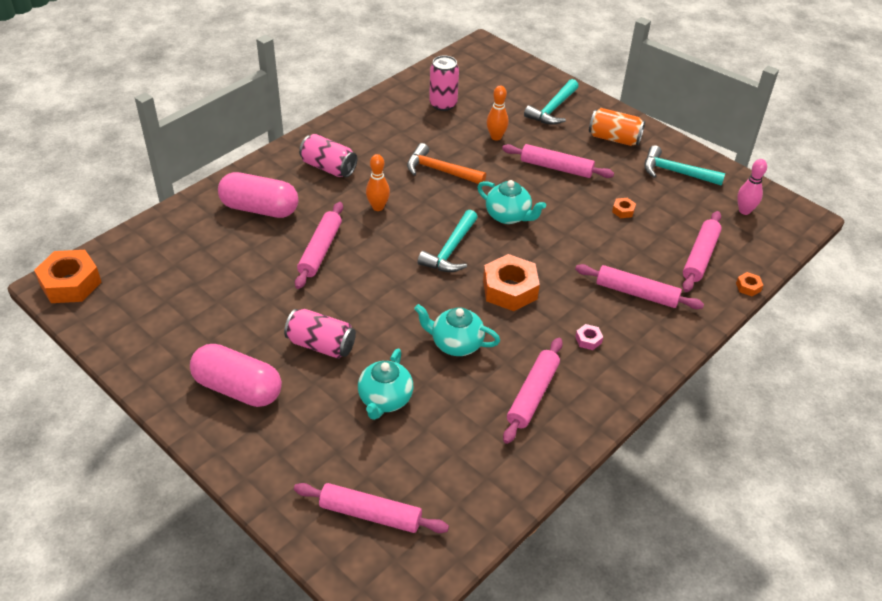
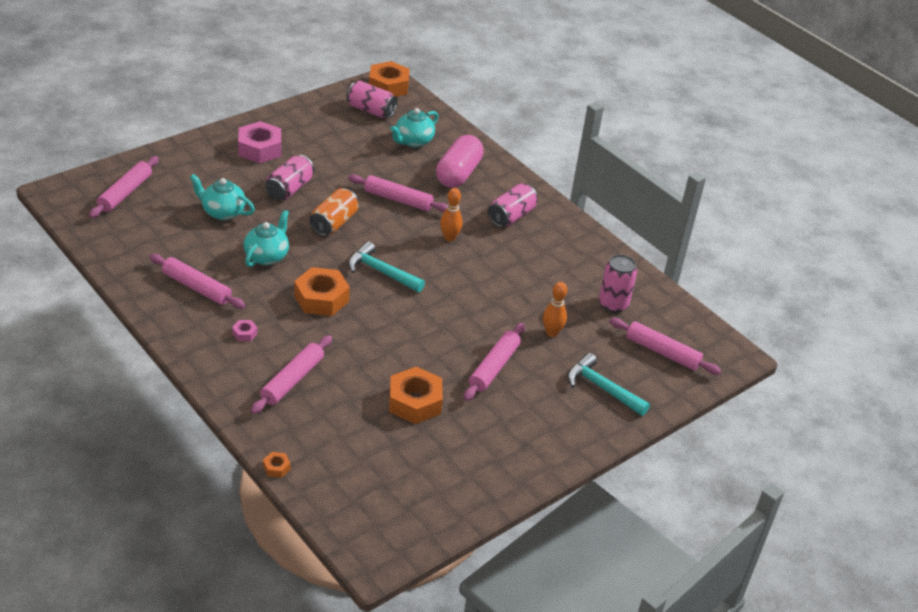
camera: 95 degrees right, 5 degrees down
pink capsule [190,344,282,407] -> pink nut [238,121,281,163]
orange hammer [407,143,486,184] -> none
turquoise teapot [477,180,546,224] -> turquoise teapot moved to [390,108,438,147]
orange can [589,108,645,146] -> orange can moved to [310,188,359,236]
orange nut [612,198,636,218] -> orange nut [389,367,443,424], size x2.30
turquoise hammer [644,145,725,186] -> none
pink rolling pin [682,211,722,292] -> pink rolling pin moved to [609,318,721,375]
pink bowling pin [737,159,767,215] -> none
none -> pink can [346,81,398,118]

